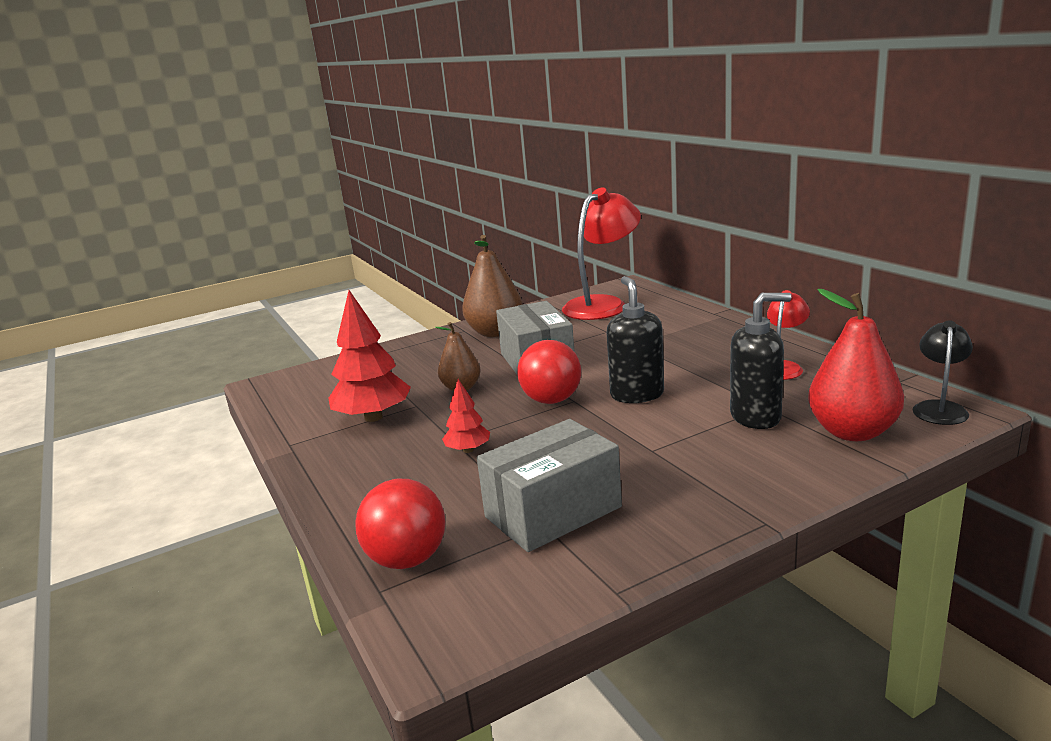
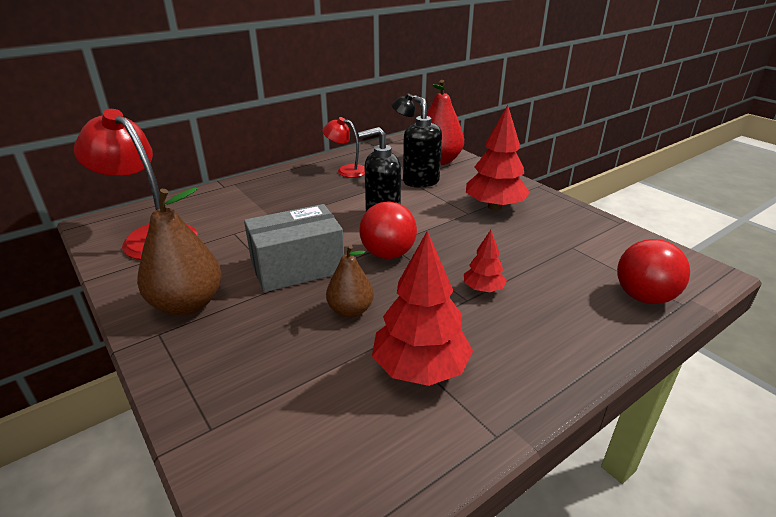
camera: 100 degrees left, 10 degrees up
grey box [477,419,622,552] -> none
none -> red tree [466,105,530,210]

